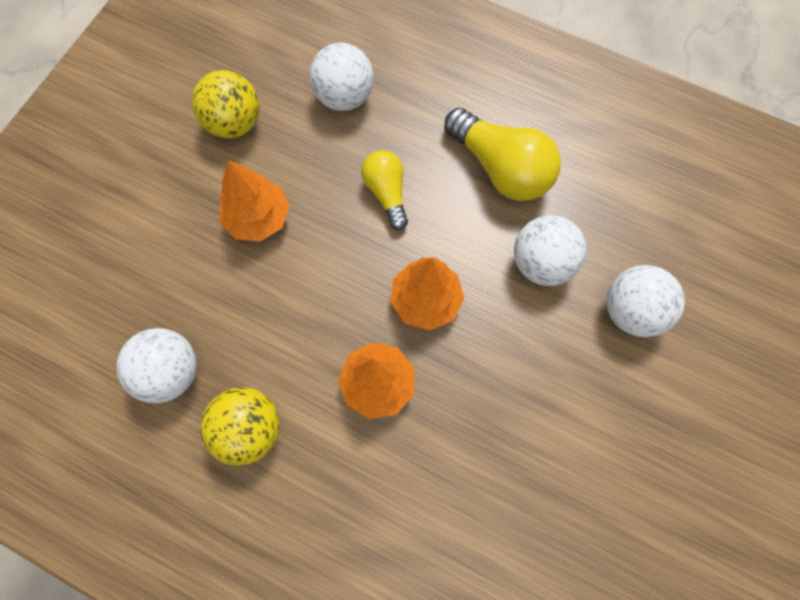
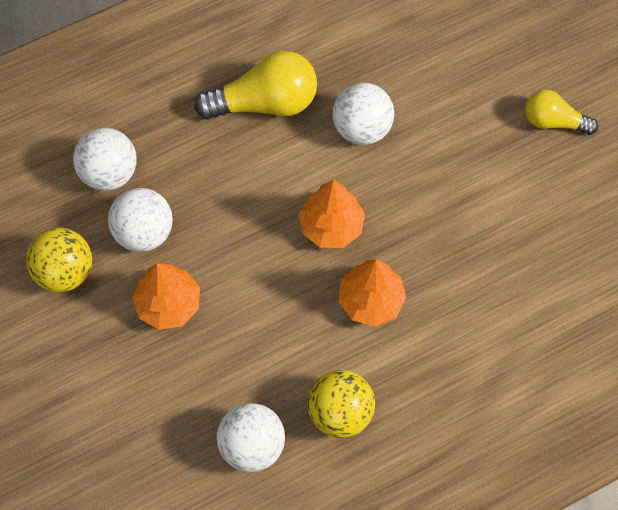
camera: 55 degrees left, 5 degrees down
yellow light bulb [361,150,408,231] -> yellow light bulb moved to [525,90,598,135]
white ball [607,265,685,337] -> white ball moved to [108,188,173,252]

